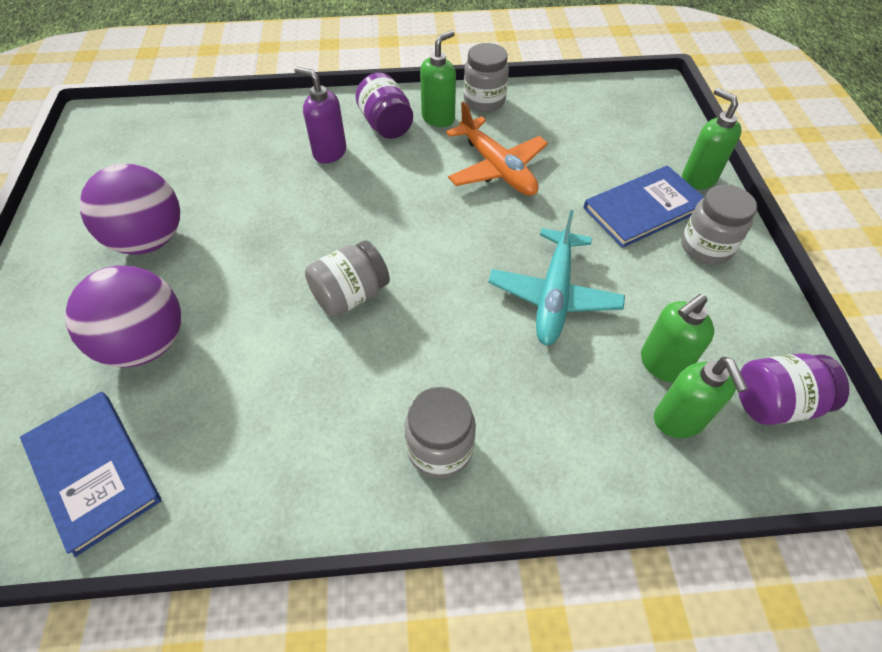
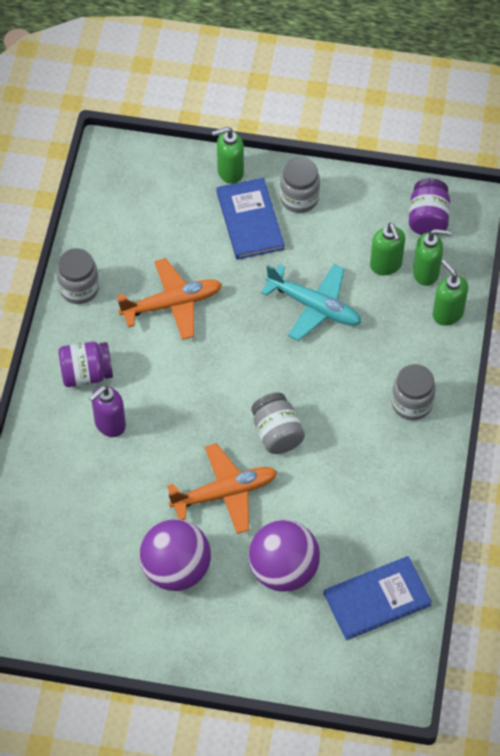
camera: 75 degrees left, 5 degrees up
green soap dispenser [420,30,456,127] -> green soap dispenser moved to [433,260,468,326]
none -> orange plane [167,443,277,534]

